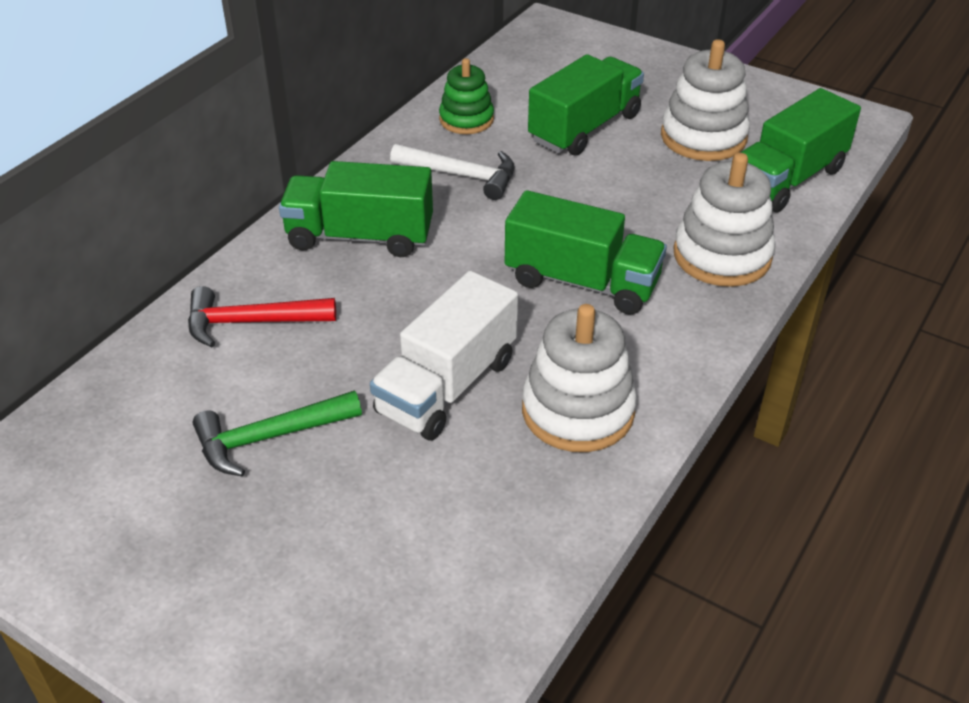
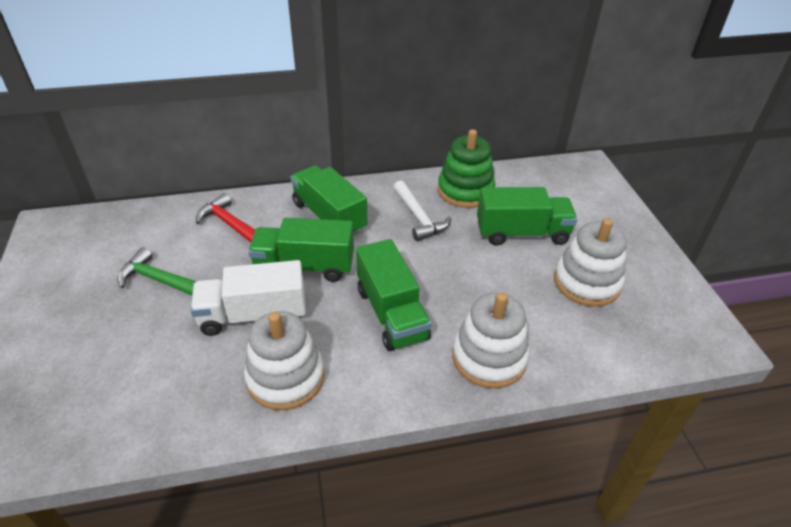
camera: 45 degrees right, 0 degrees up
green stacking toy [439,58,494,134] -> green stacking toy [438,129,495,208], size x1.54
green truck [740,88,861,212] -> green truck moved to [248,218,354,282]

